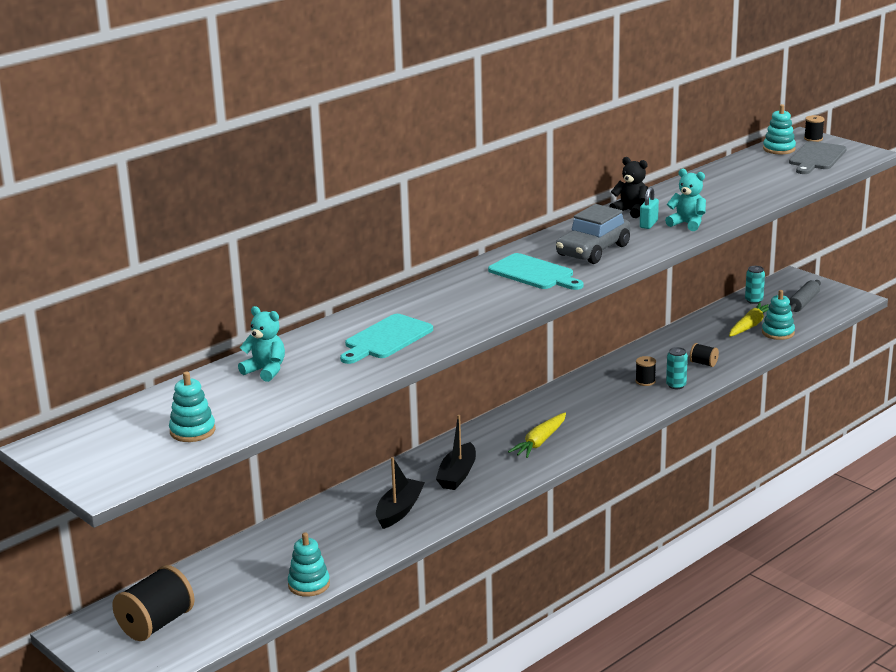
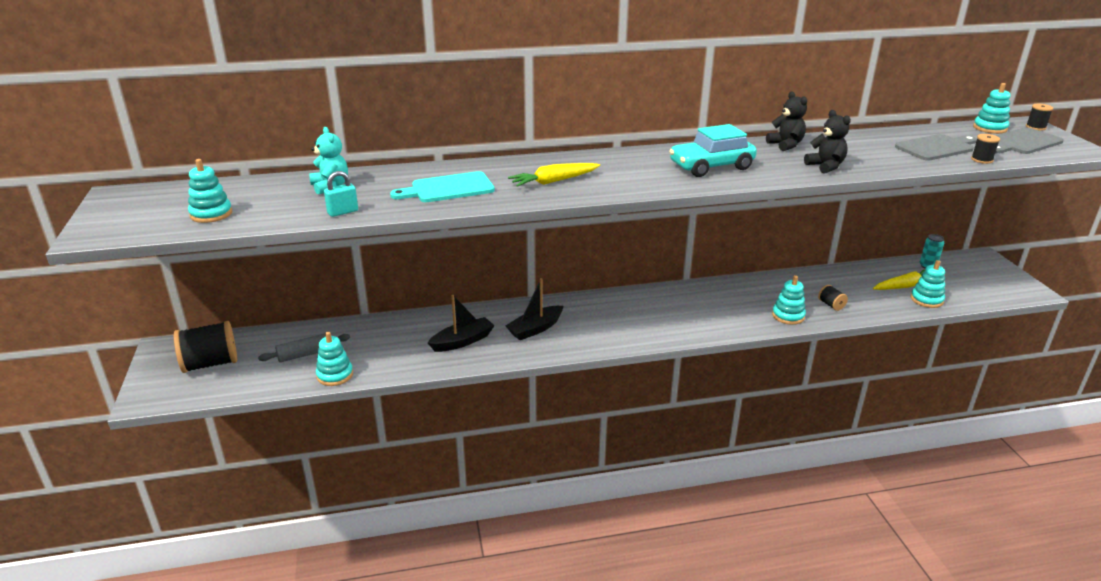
camera: 30 degrees right, 5 degrees up
turquoise cutting board [488,253,584,290] -> none
yellow carrot [508,412,566,458] -> yellow carrot moved to [508,163,600,187]
grey car [556,204,631,264] -> turquoise car [669,124,757,177]
black spool [635,356,656,386] -> black spool moved to [971,134,1000,164]
turquoise padlock [640,187,659,229] -> turquoise padlock moved to [324,171,358,217]
turquoise teddy bear [665,169,706,231] -> black teddy bear [804,110,851,174]
turquoise can [666,347,688,389] -> turquoise stacking toy [772,275,806,325]
grey rolling pin [789,280,821,312] -> grey rolling pin moved to [258,334,350,362]
none -> grey cutting board [895,134,977,161]

